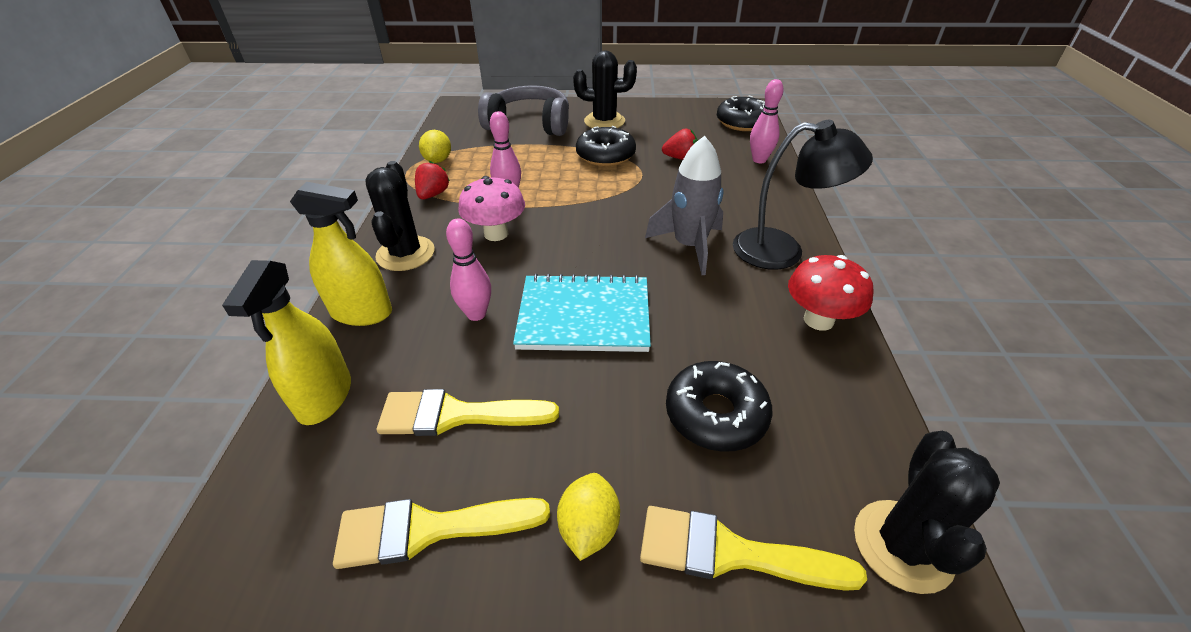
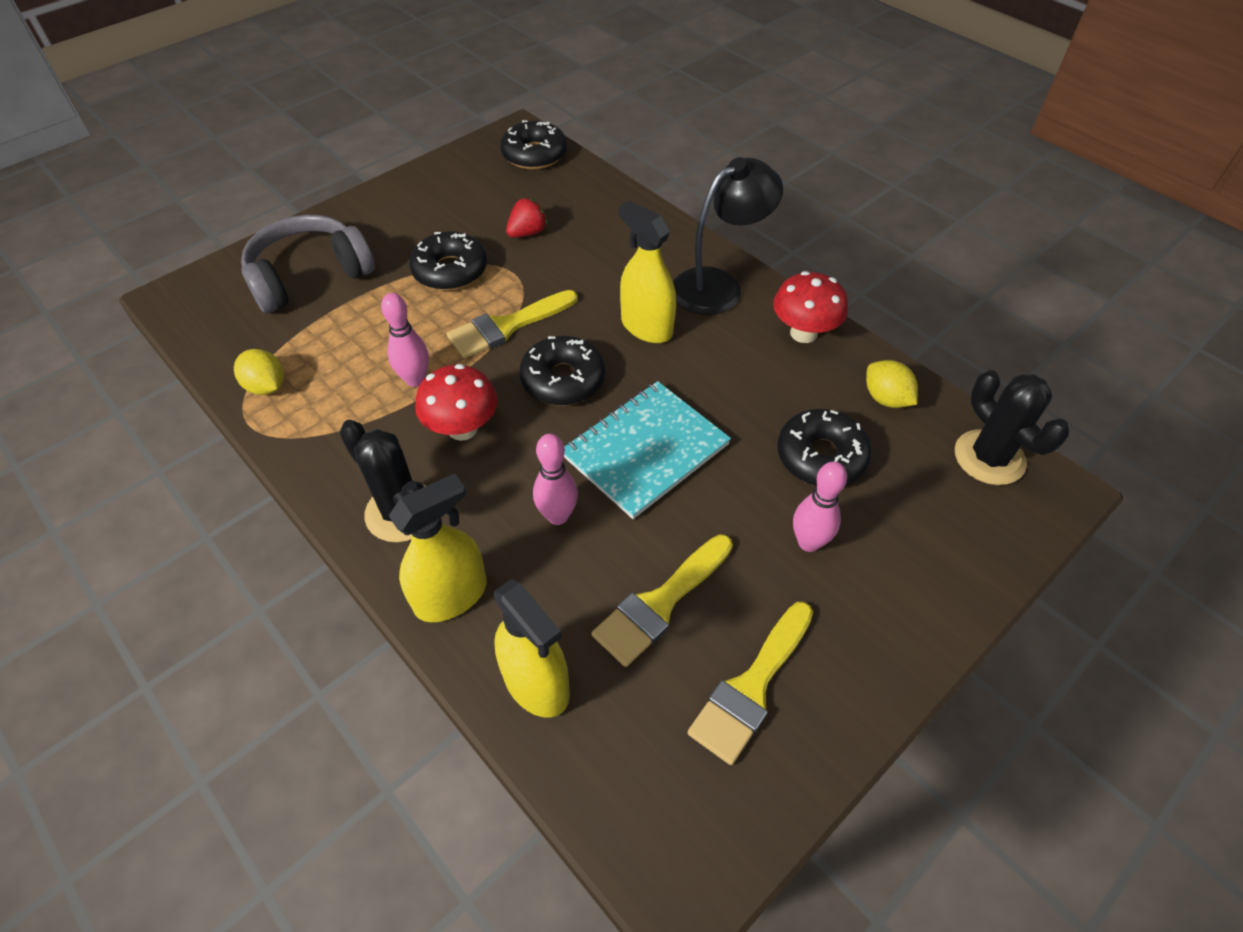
camera: 45 degrees left, 10 degrees up
red strawberry [415,161,450,199] -> none
pink mushroom [458,176,525,241] -> red mushroom [415,364,498,441]
yellow lemon [557,473,620,561] -> yellow lemon moved to [866,360,918,408]
black cactus [573,50,637,128] -> none
yellow brush [640,506,867,591] -> yellow brush moved to [447,290,578,358]
grey rocket [645,136,724,275] -> yellow spray bottle [619,200,676,343]
pink bowling pin [750,79,784,163] -> pink bowling pin moved to [793,461,847,552]
none -> black donut [519,336,605,406]

